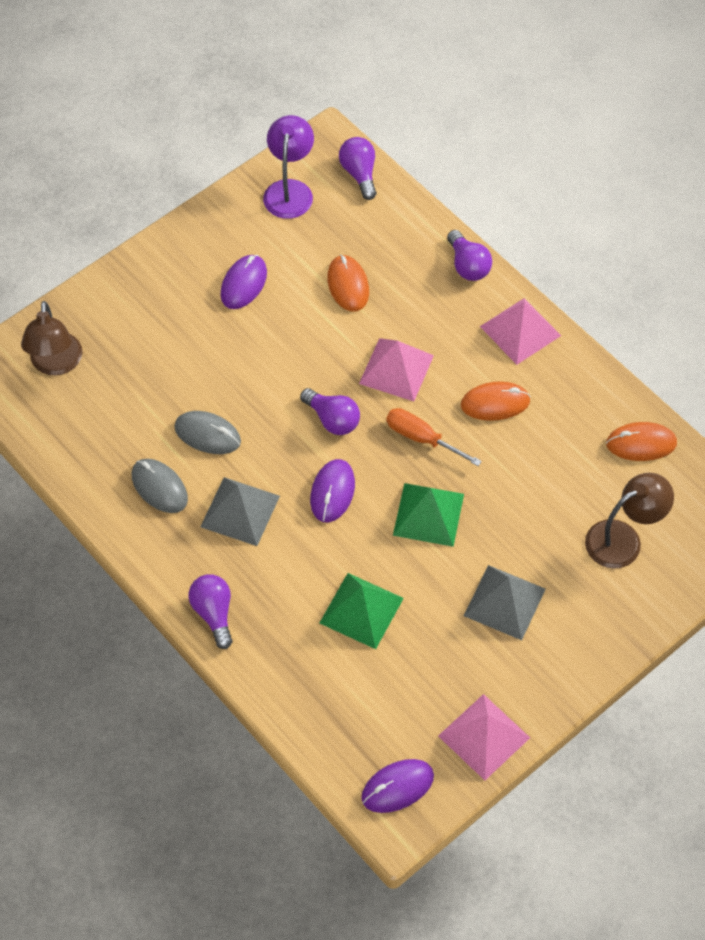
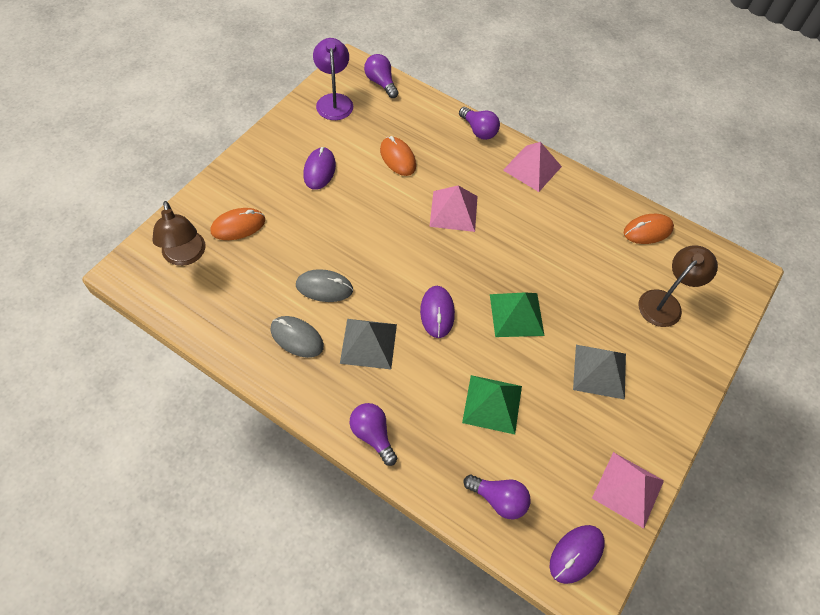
camera: 20 degrees left, 0 degrees up
purple light bulb [300,388,360,435] -> purple light bulb moved to [464,475,531,519]
orange screwdriver [386,408,482,466] -> none
orange mouse [461,381,531,421] -> orange mouse moved to [211,208,265,240]

